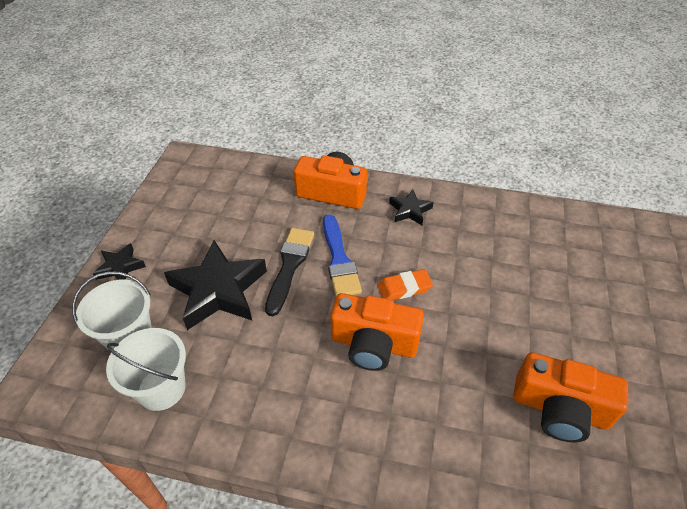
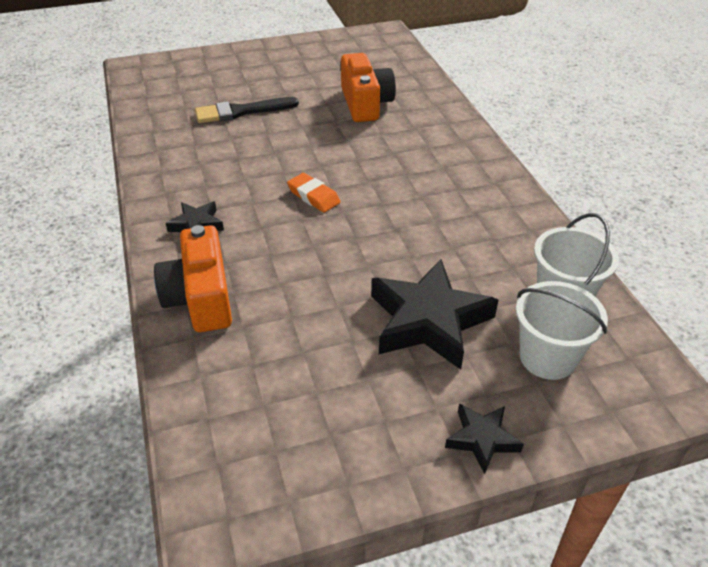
camera: 120 degrees left, 5 degrees down
black brush [265,228,314,316] -> black brush moved to [195,97,299,123]
blue brush [323,214,362,297] -> none
orange camera [330,293,424,371] -> none

